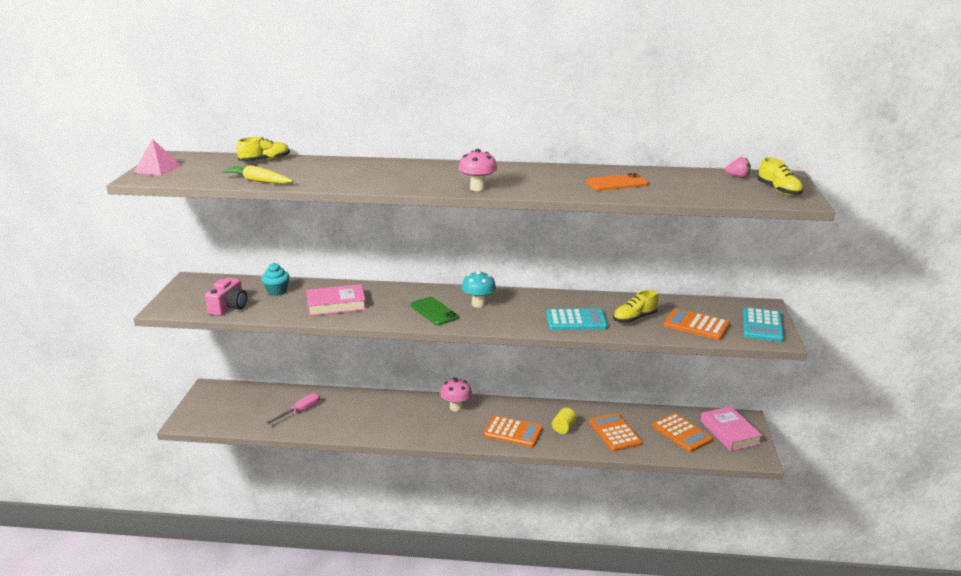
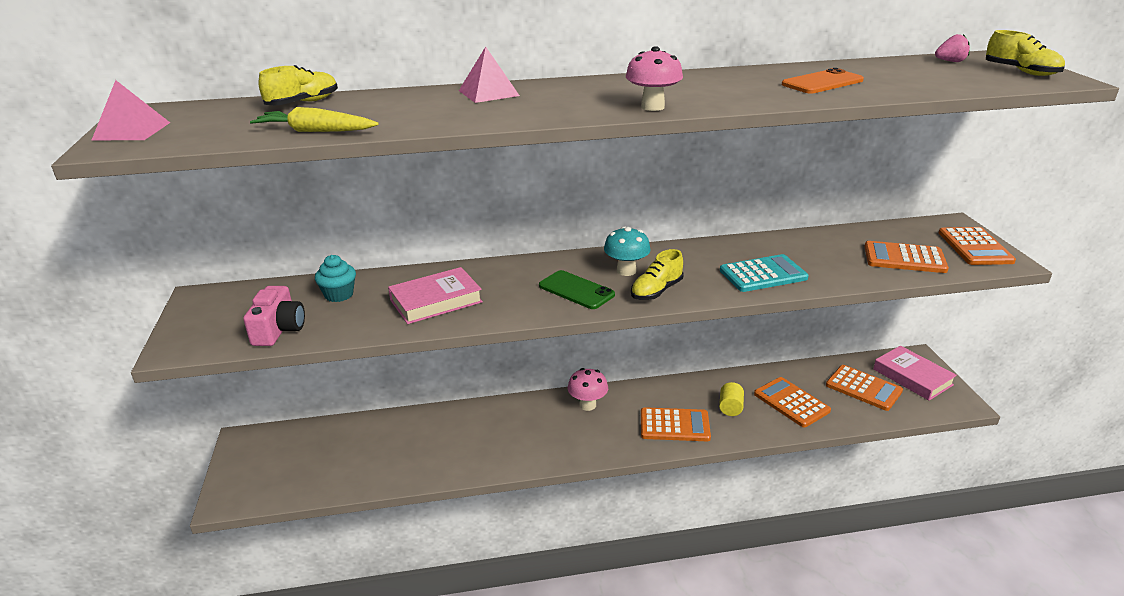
camera: 15 degrees left, 5 degrees up
pink screwdriver [266,393,320,424] -> none
yellow shoe [613,290,658,323] -> yellow shoe moved to [631,249,683,300]
turquoise calculator [743,307,784,342] -> orange calculator [939,227,1016,265]
none -> pink pyramid [459,47,520,103]

